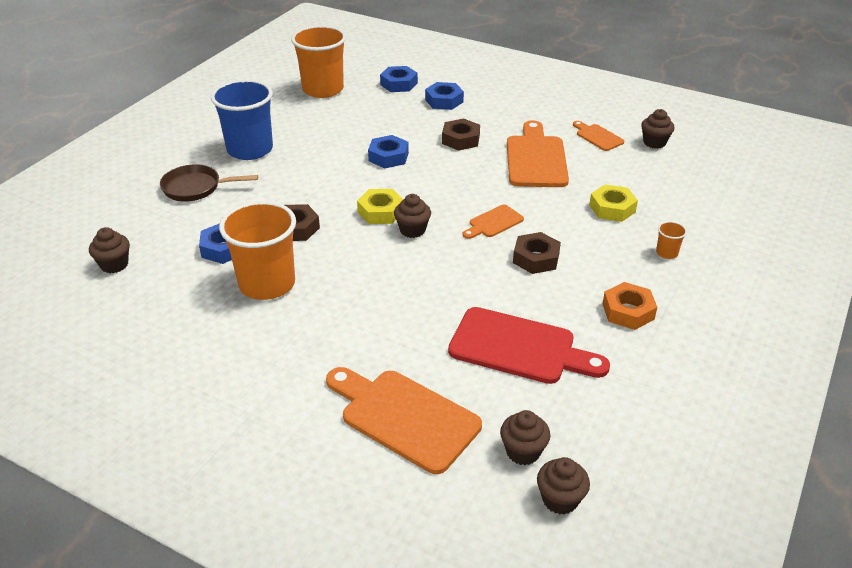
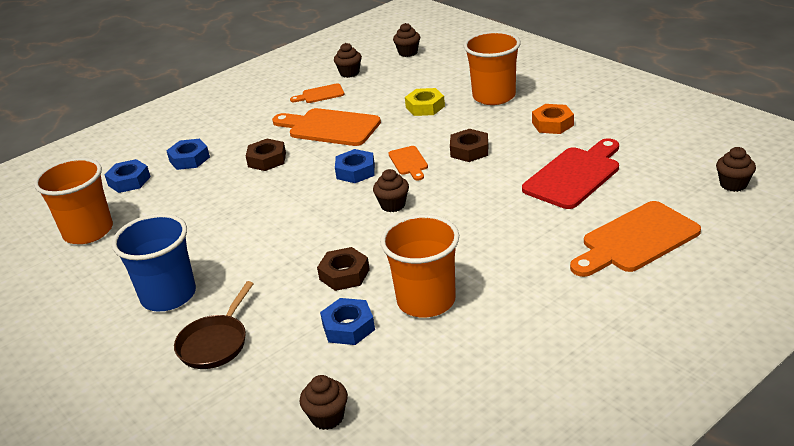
camera: 65 degrees left, 5 degrees down
yellow nut [357,189,404,224] -> none
blue nut [368,135,409,168] -> blue nut moved to [335,149,375,183]
brown cupcake [500,410,551,465] -> brown cupcake moved to [393,23,420,57]
orange cup [656,221,687,259] -> orange cup [464,31,521,105], size x2.47

